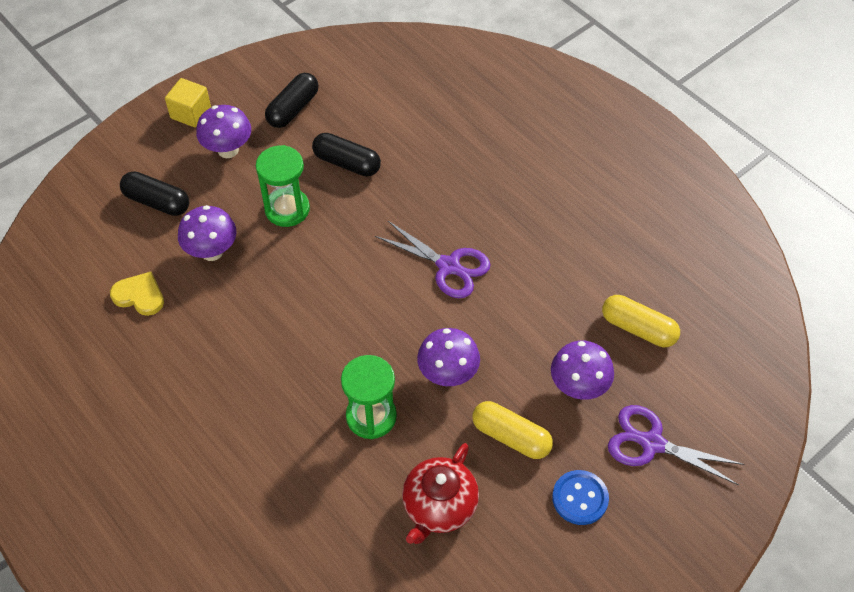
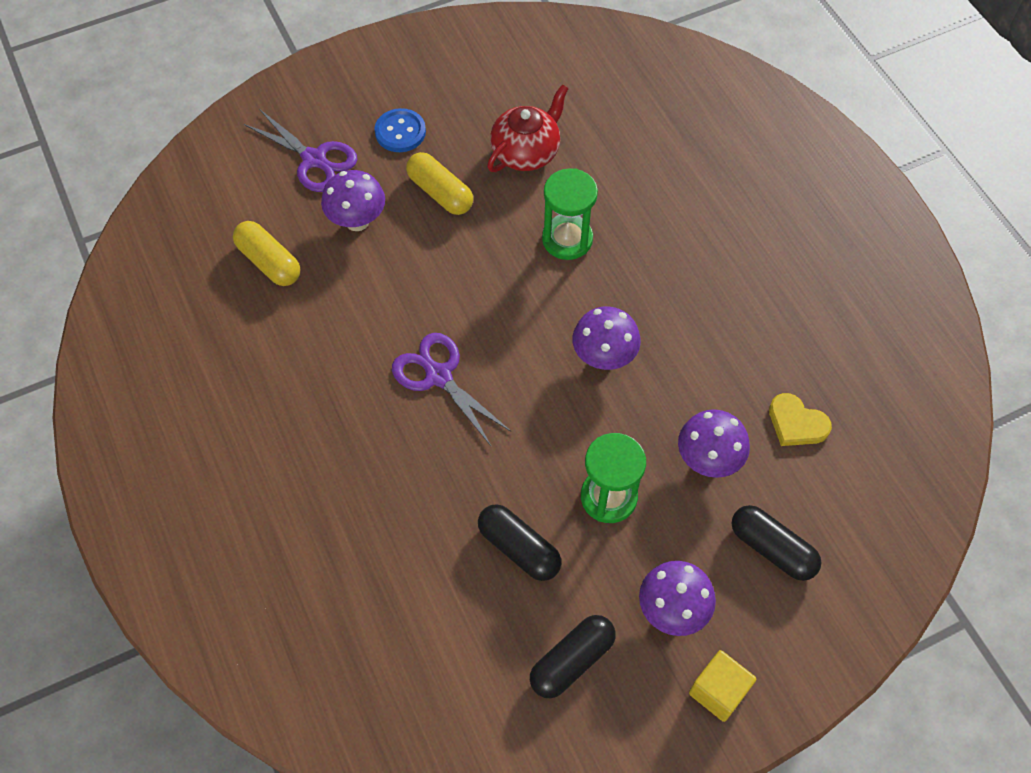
camera: 165 degrees left, 5 degrees up
purple mushroom [417,328,480,386] -> purple mushroom moved to [572,307,641,370]

